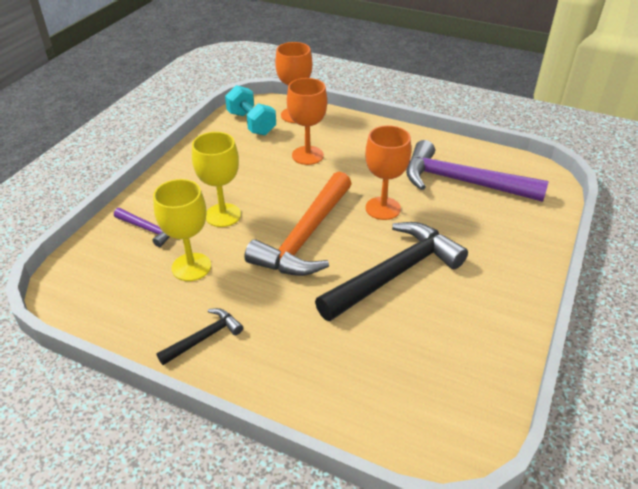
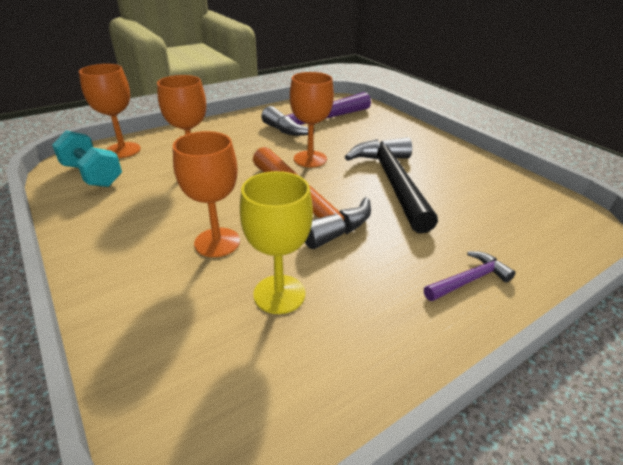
camera: 60 degrees left, 5 degrees down
purple hammer [114,208,170,247] -> purple hammer moved to [424,251,515,301]
black hammer [157,308,243,365] -> none
yellow goblet [192,132,241,227] -> orange goblet [173,131,240,257]
turquoise dumbbell [225,85,276,135] -> turquoise dumbbell turned 45 degrees clockwise [52,131,122,187]

